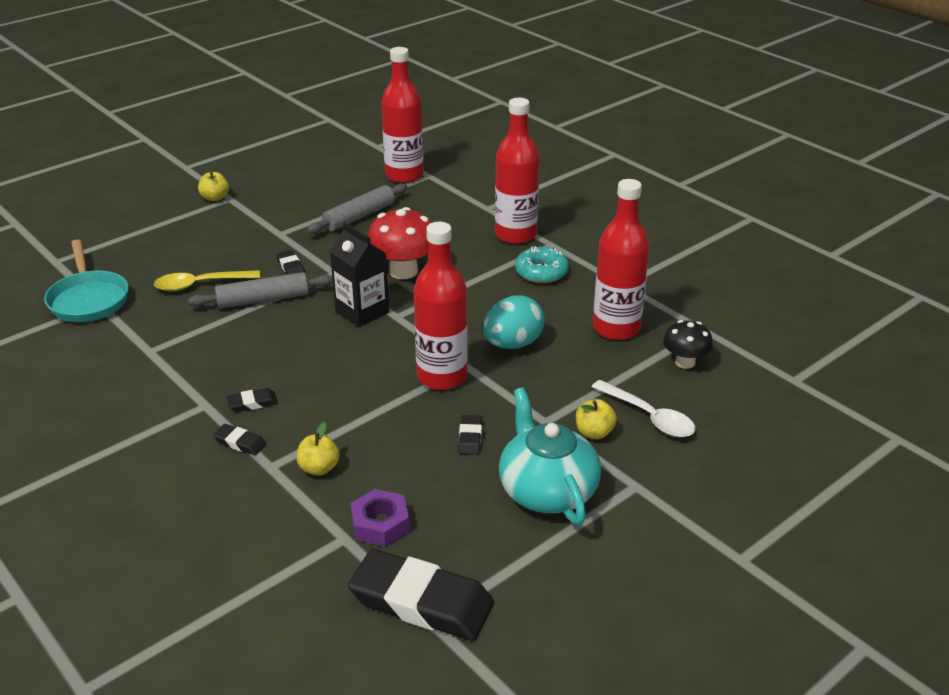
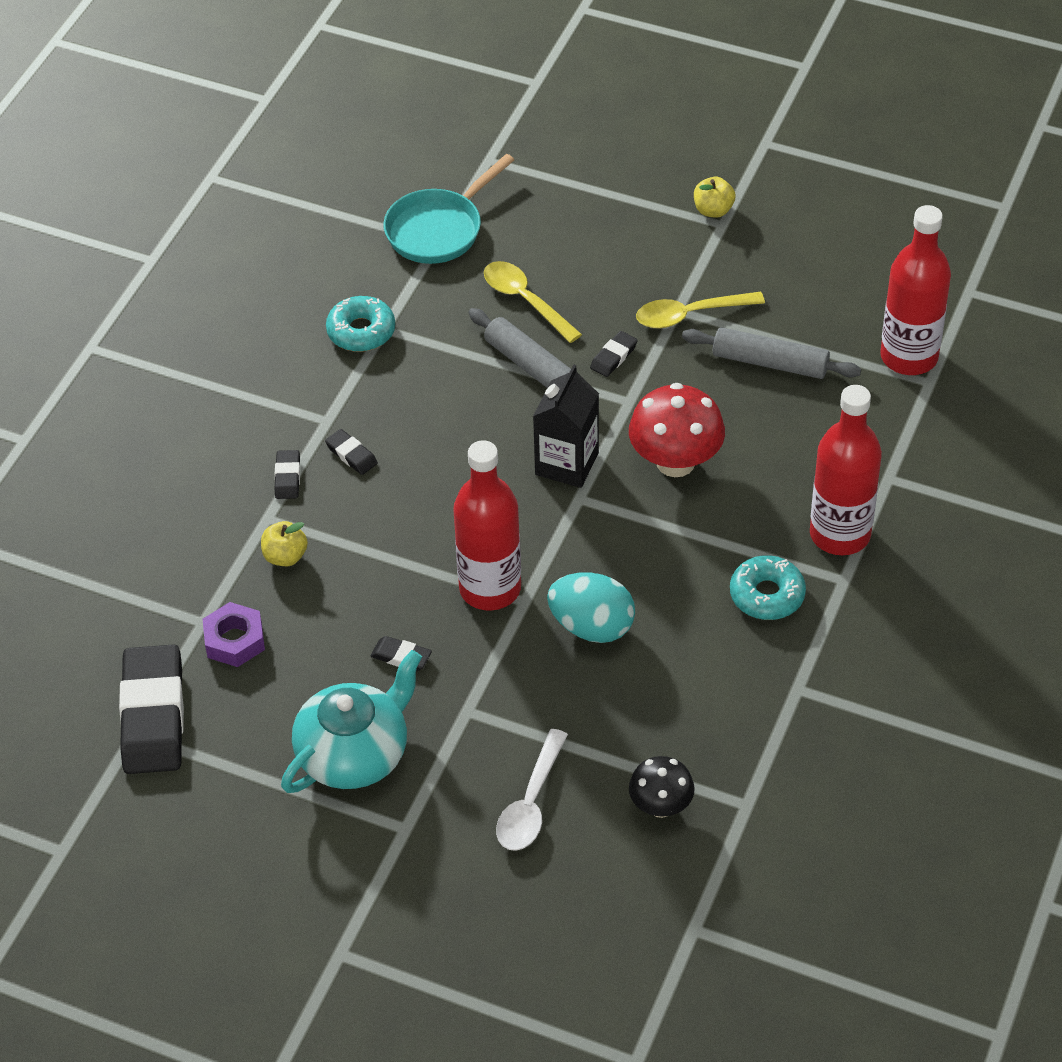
camera: 65 degrees right, 15 degrees up
black eraser [458,415,482,455] -> black eraser turned 45 degrees clockwise [370,636,432,671]
yellow apple [576,399,617,439] -> none
red bottle [593,179,650,340] -> none
none -> turquoise donut [326,296,395,352]
none -> yellow spoon [636,291,765,329]

